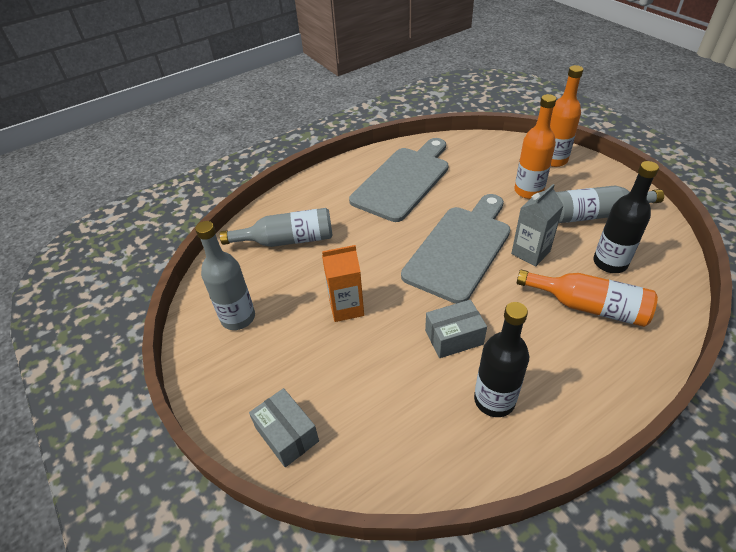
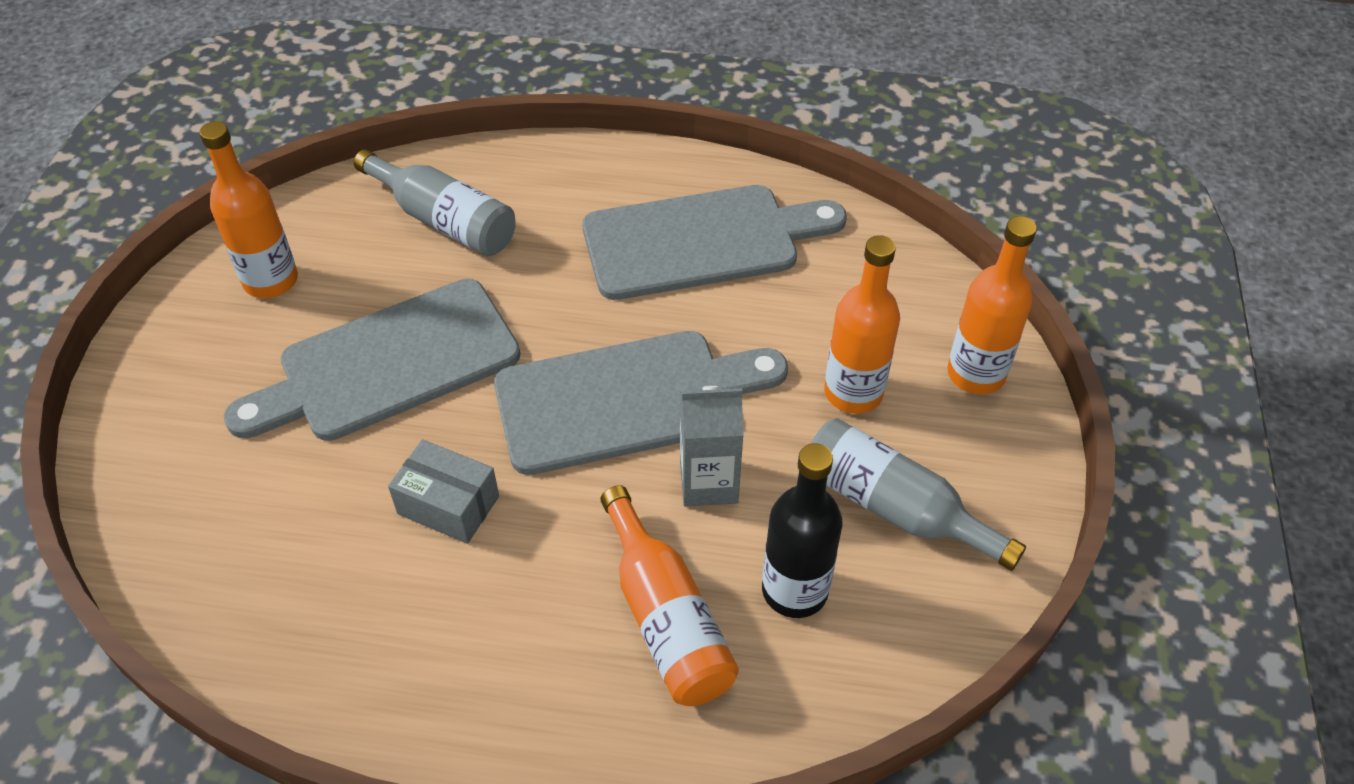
camera: 40 degrees right, 5 degrees up
grey bottle [195,221,255,330] -> orange bottle [199,121,298,298]
grey box [249,388,319,467] -> none
orange carton [322,245,364,322] -> grey cutting board [224,279,520,441]
black bottle [474,302,529,417] -> none

